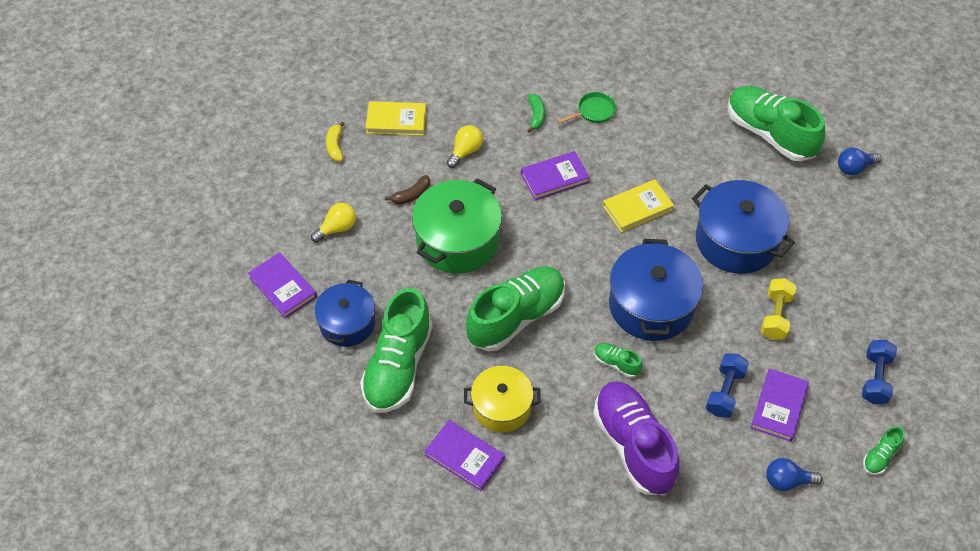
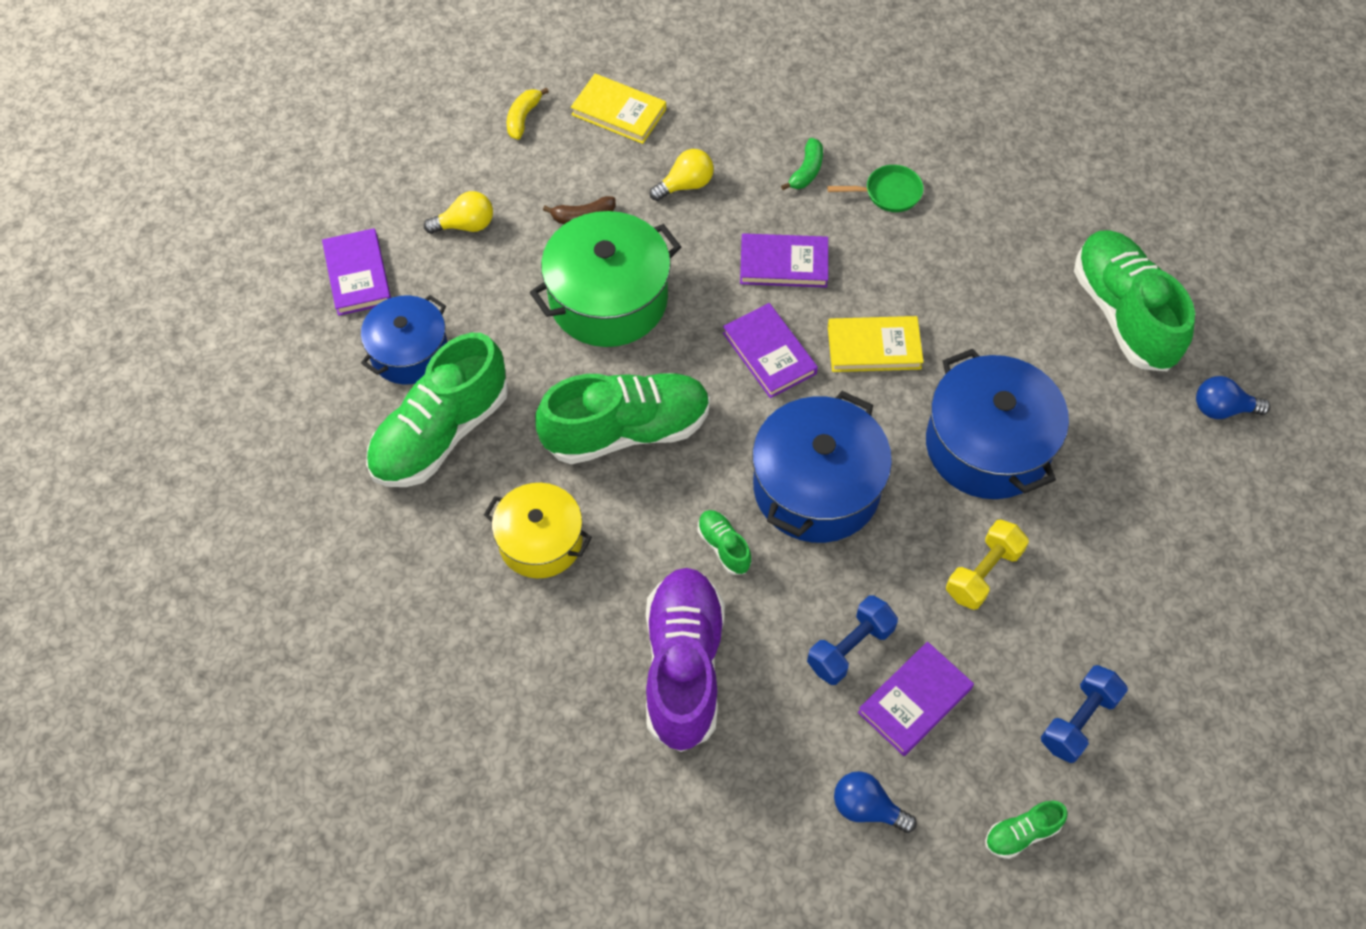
camera: 25 degrees right, 5 degrees up
purple book [424,420,505,491] -> purple book moved to [723,303,818,398]

